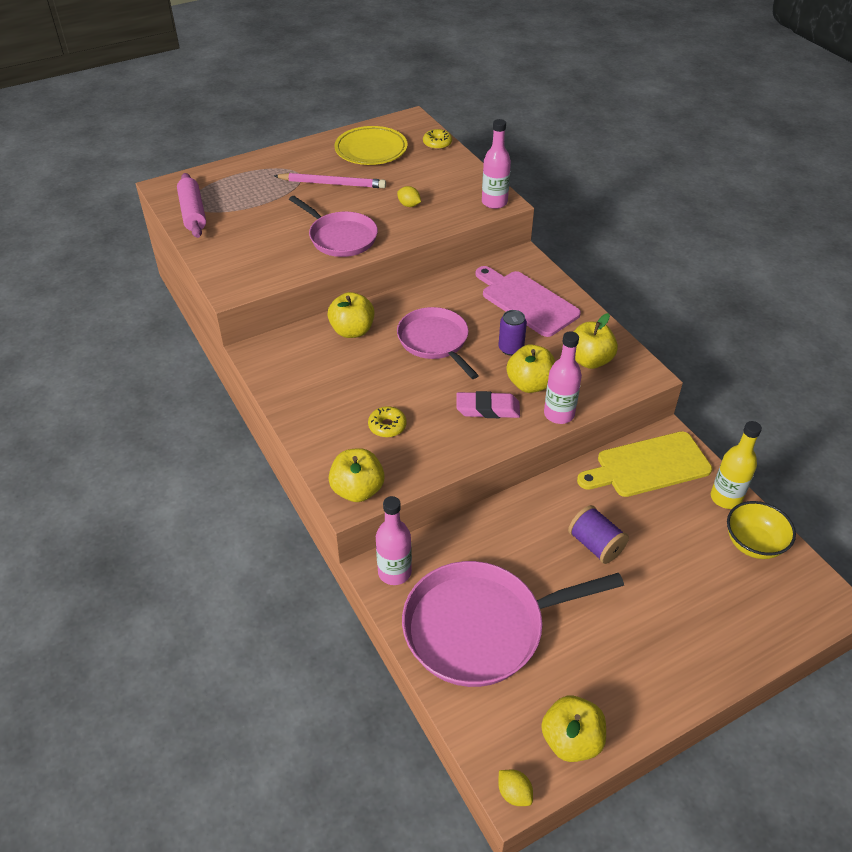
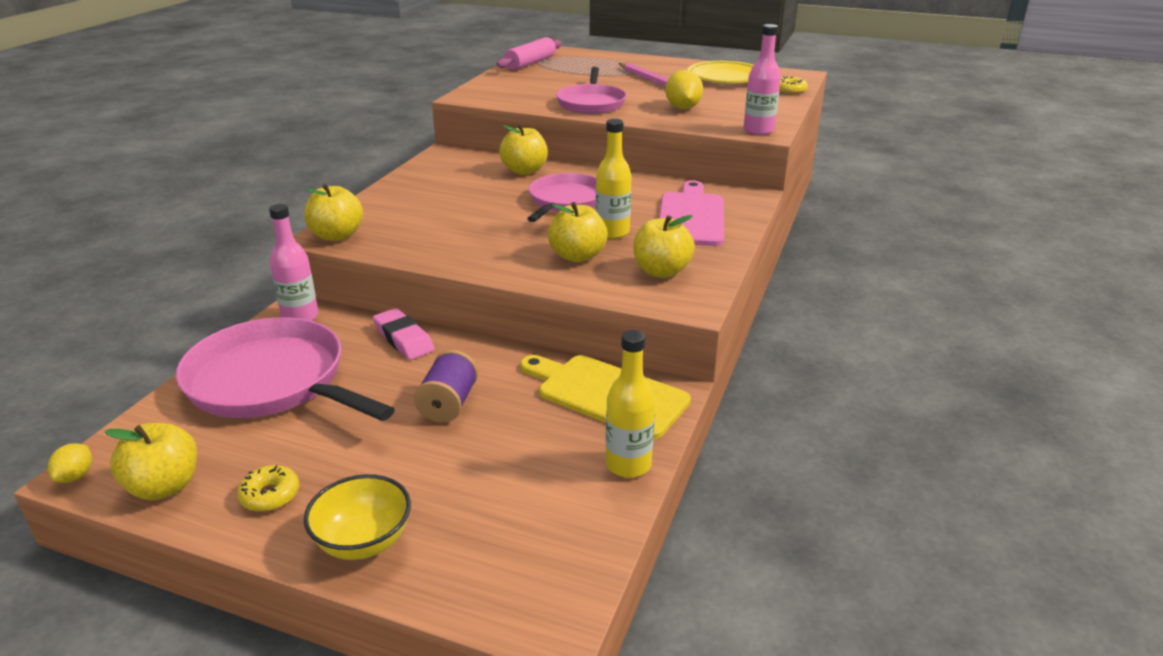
camera: 50 degrees right, 15 degrees down
yellow donut [368,406,406,437] -> yellow donut moved to [237,465,299,512]
yellow lemon [397,186,421,207] -> yellow lemon [665,70,703,109], size x1.71
pink eraser [456,391,520,418] -> pink eraser moved to [373,308,435,360]
purple can [498,310,527,356] -> yellow bottle [596,119,632,239]
pink bottle [544,331,582,424] -> none
yellow bowl [727,501,796,559] -> yellow bowl moved to [304,474,411,560]

